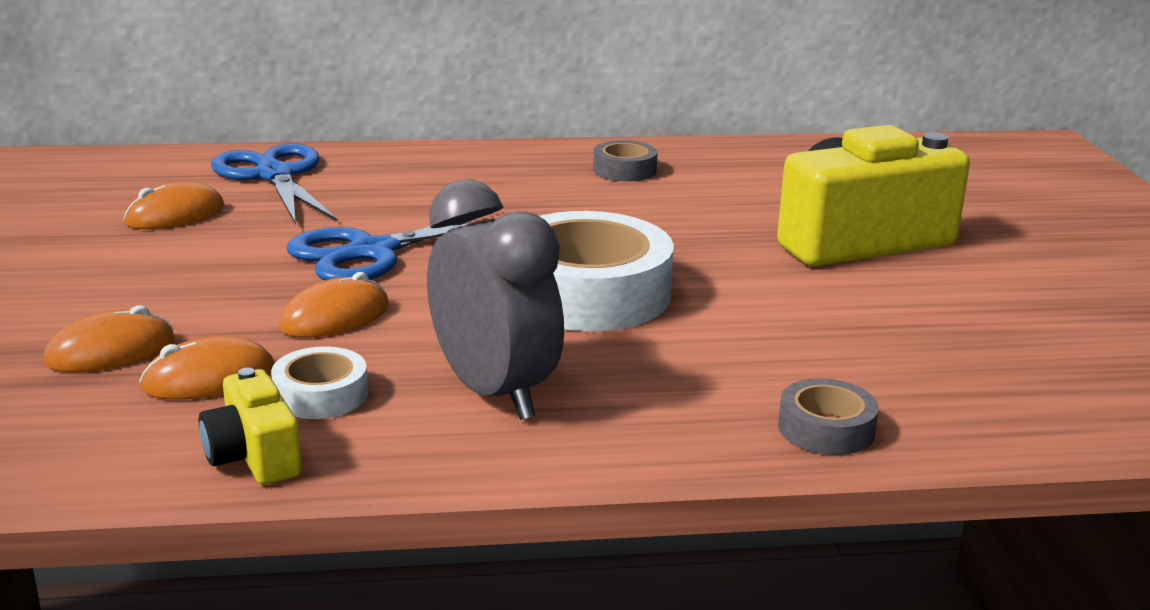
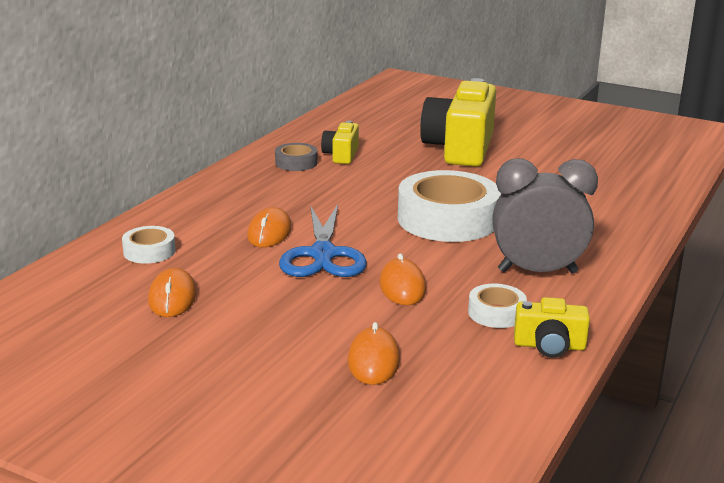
camera: 55 degrees left, 0 degrees up
orange mouse [139,336,275,400] -> orange mouse moved to [247,207,292,247]
blue scissors [211,143,338,225] -> white tape [122,226,176,264]
grey tape [778,378,879,455] -> none
none -> yellow camera [321,121,359,164]

